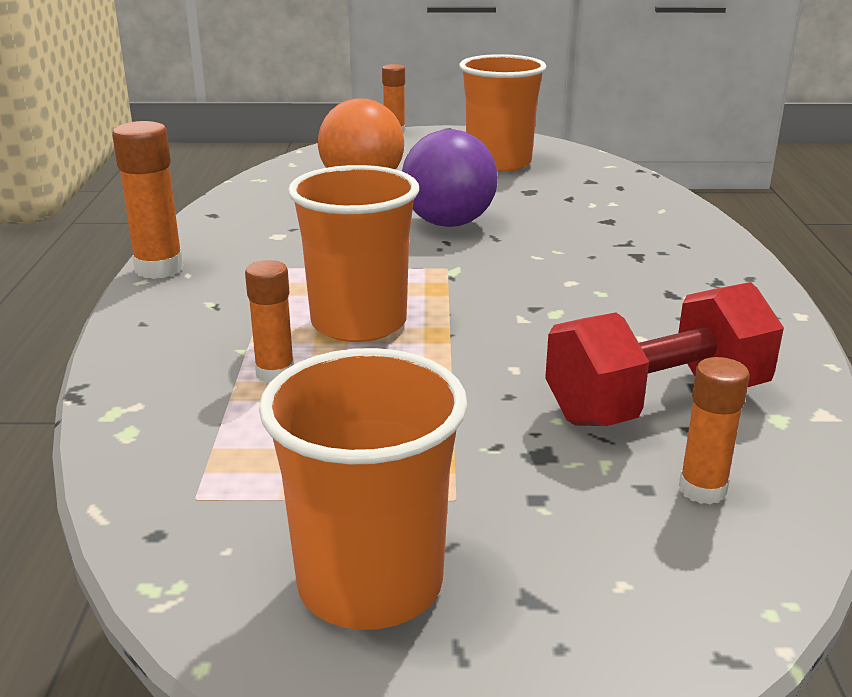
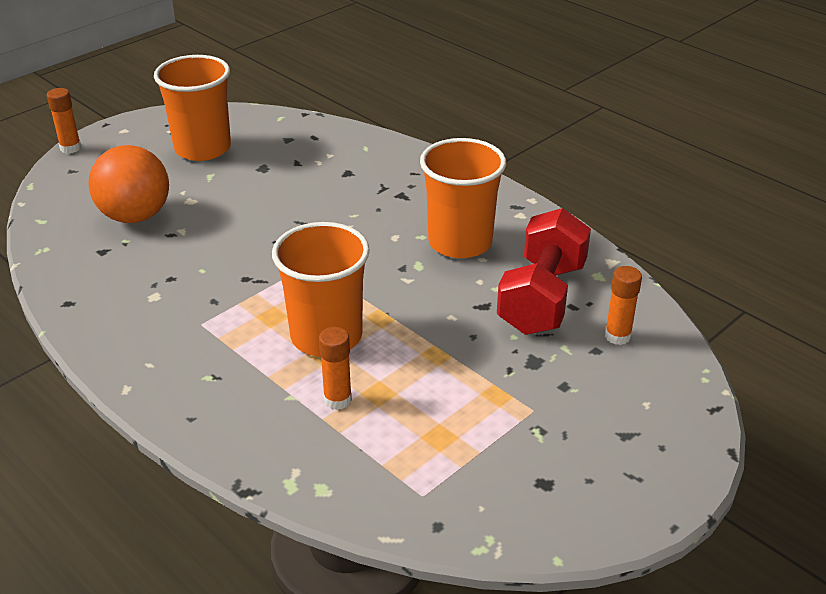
camera: 45 degrees left, 10 degrees up
orange glue stick [112,121,183,279] -> none
orange cup [259,348,467,630] -> orange cup moved to [420,138,506,258]
purple ball [402,129,498,227] -> none

